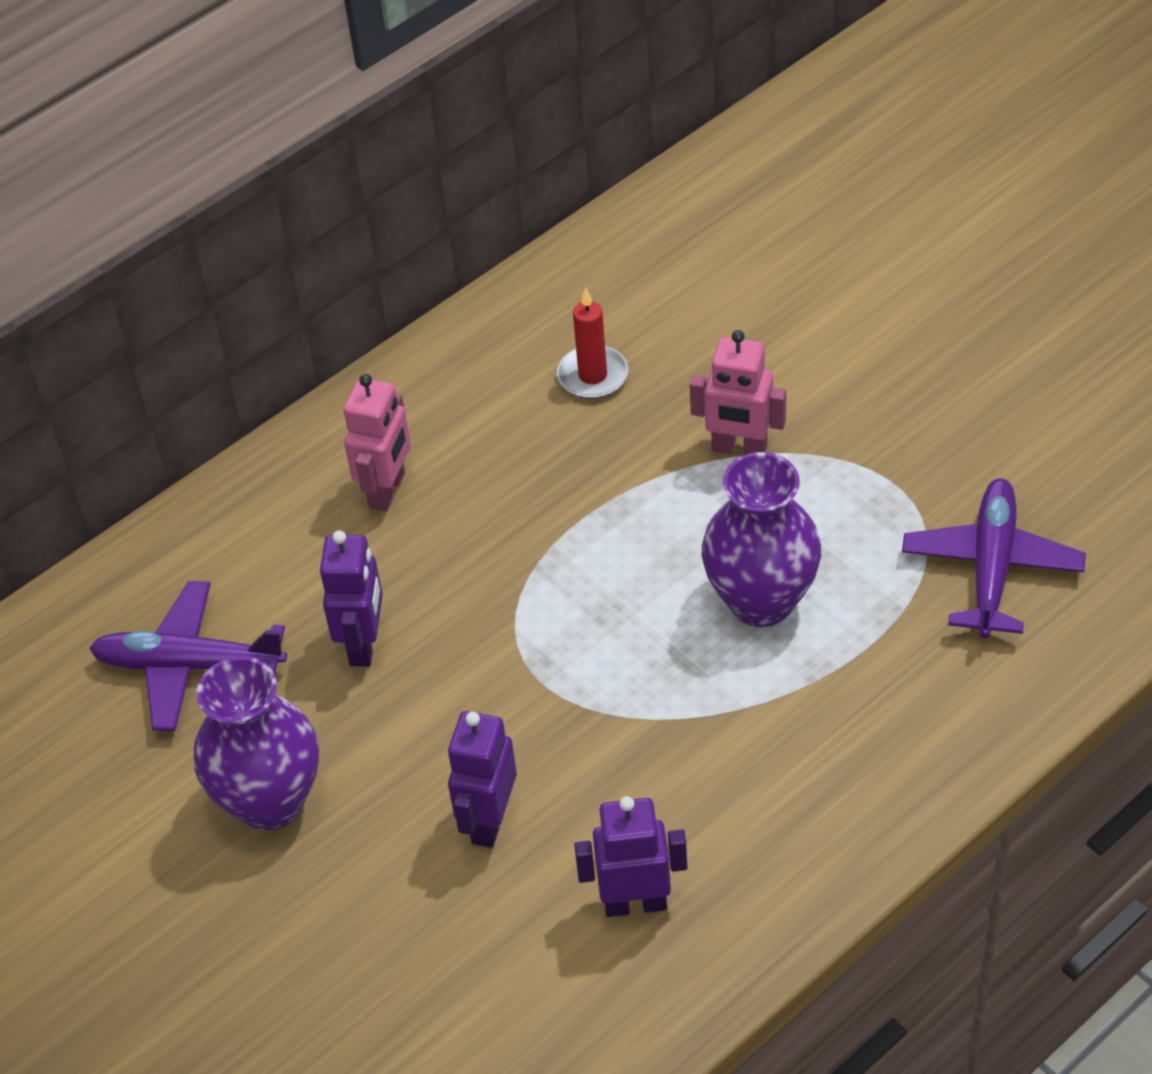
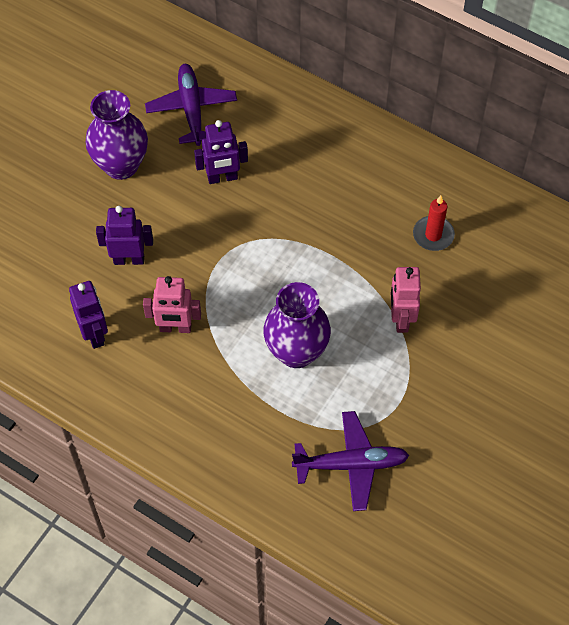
camera: 70 degrees right, 10 degrees up
pink robot [343,374,411,511] -> pink robot moved to [143,276,201,333]

